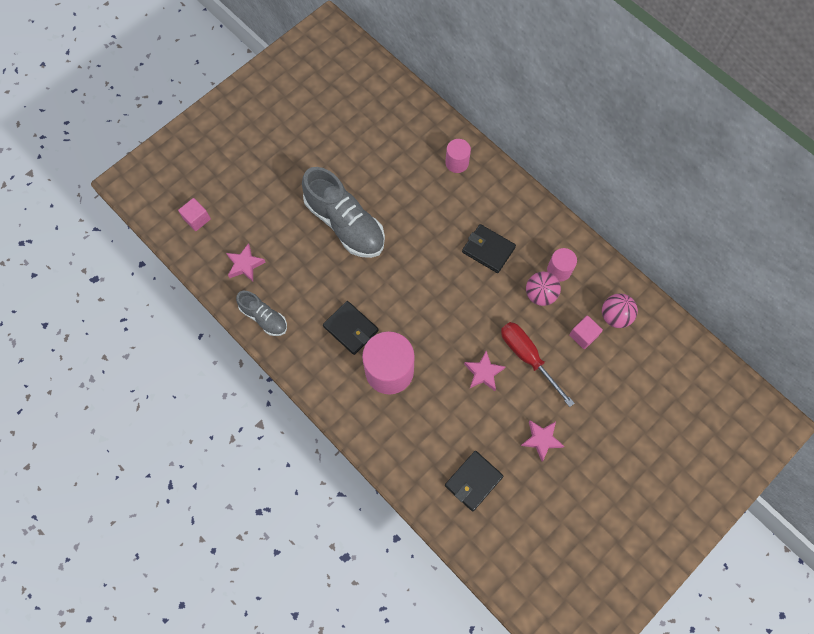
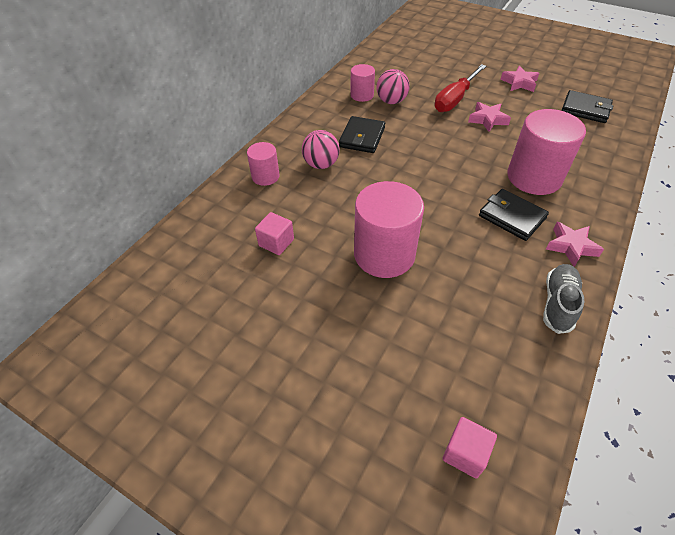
camera: 105 degrees left, 20 degrees down
pink star [226,243,266,282] -> pink star moved to [546,222,604,267]
grey shoe [302,167,385,258] -> pink cylinder [354,181,424,278]
black wallet [323,301,379,355] -> black wallet turned 75 degrees counterclockwise [479,189,549,241]
pink cube [569,316,603,349] -> pink cube moved to [255,212,294,255]
pink ball [602,294,638,328] -> pink ball moved to [302,130,340,169]

